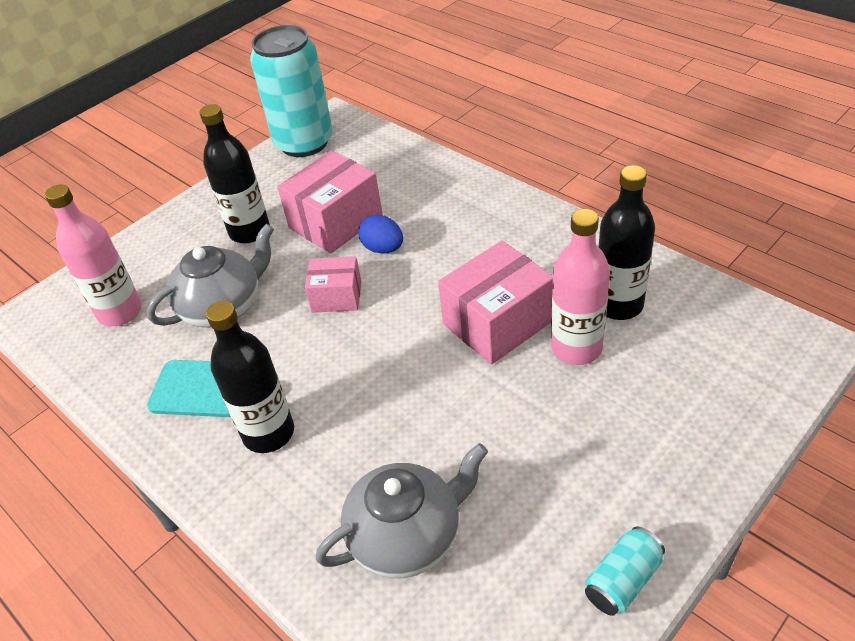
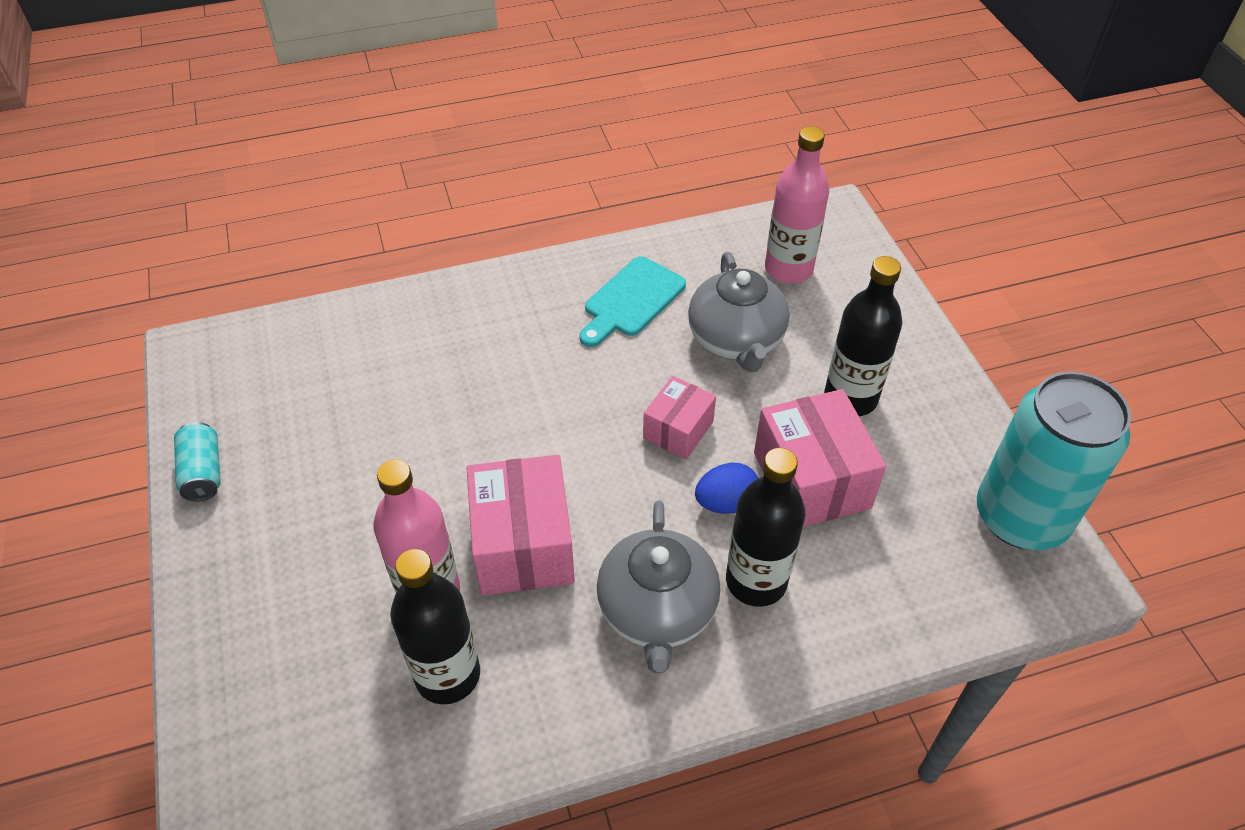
camera: 115 degrees right, 5 degrees up
black bottle [206,301,294,453] -> black bottle moved to [726,448,805,607]
grey teapot [316,443,488,578] -> grey teapot moved to [596,500,720,673]

